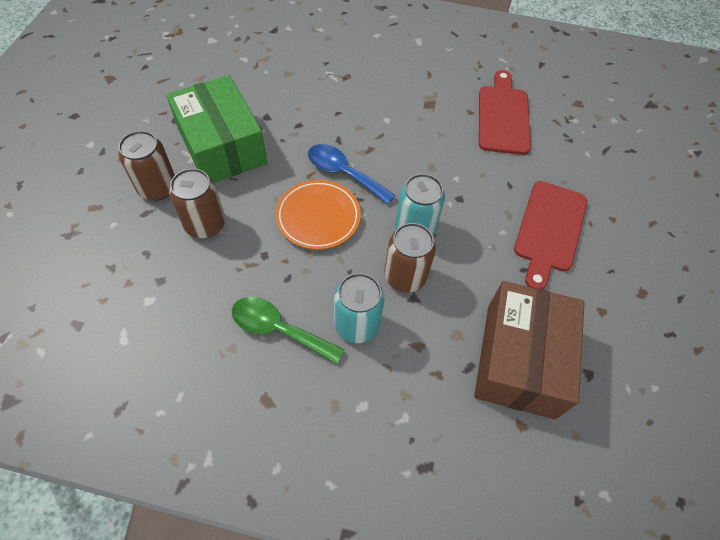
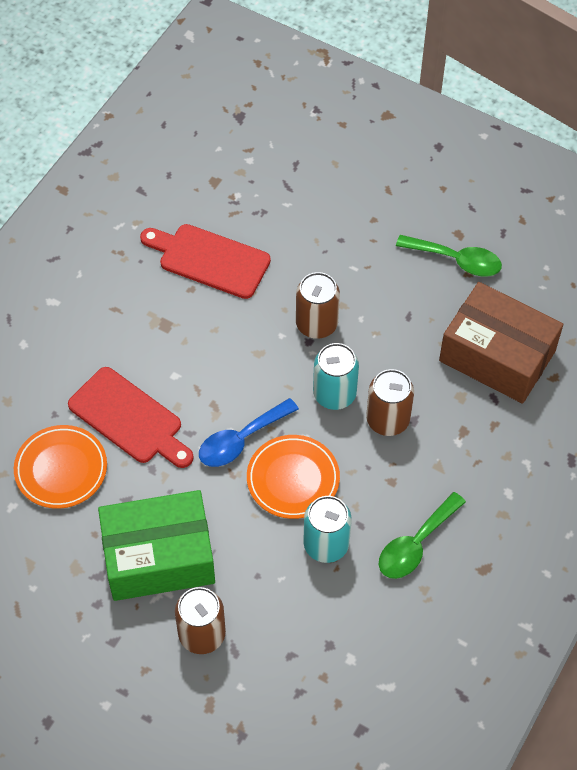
camera: 70 degrees left, 0 degrees up
brown can [169,168,225,238] -> brown can moved to [296,272,340,339]
turquoise can [334,273,384,343] -> turquoise can moved to [303,496,352,563]
red cutting board [514,181,587,290] -> red cutting board moved to [68,367,193,468]
none -> orange plate [14,425,107,509]
none -> green spoon [396,235,502,276]

